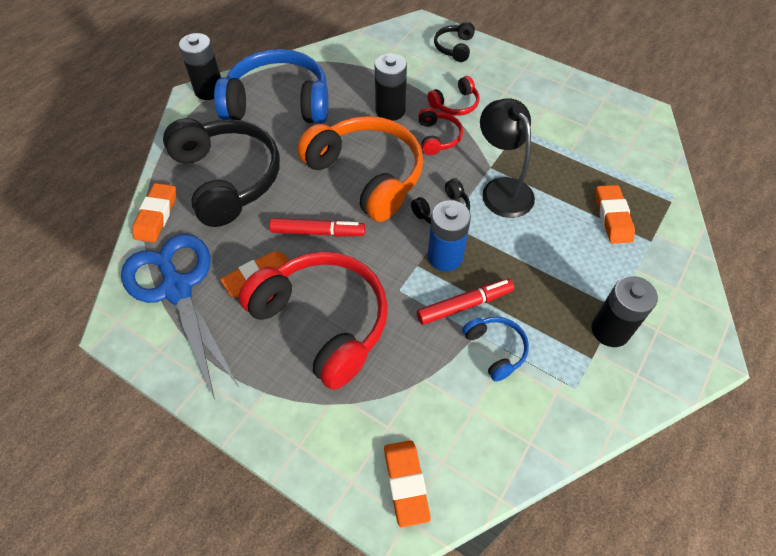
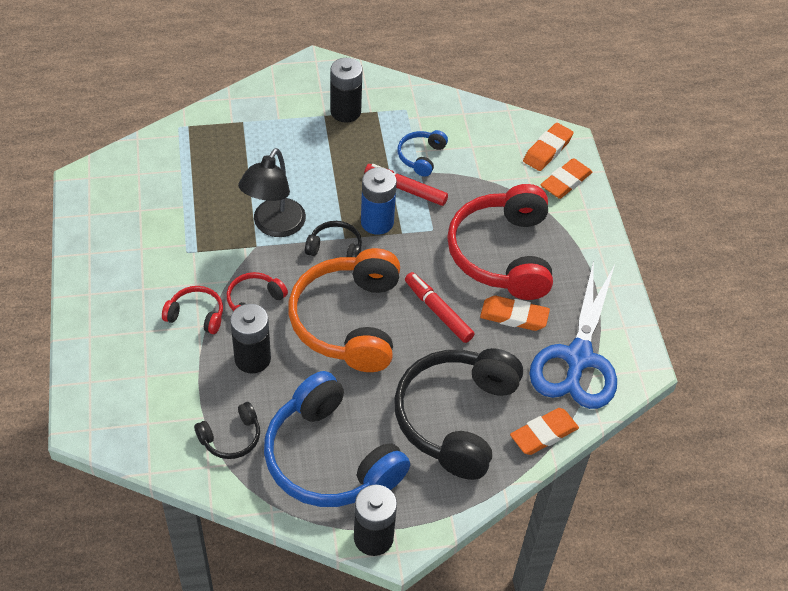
camera: 135 degrees left, 5 degrees down
black headphones [434,22,475,62] -> black headphones moved to [194,402,260,459]
orange eraser [595,185,635,244] -> orange eraser moved to [540,158,592,199]

